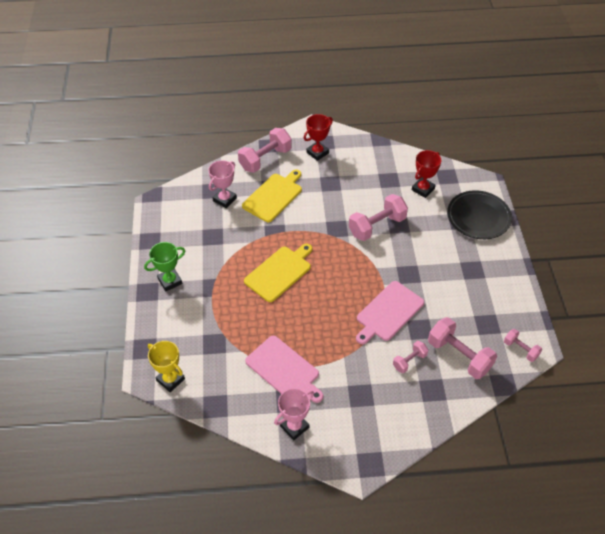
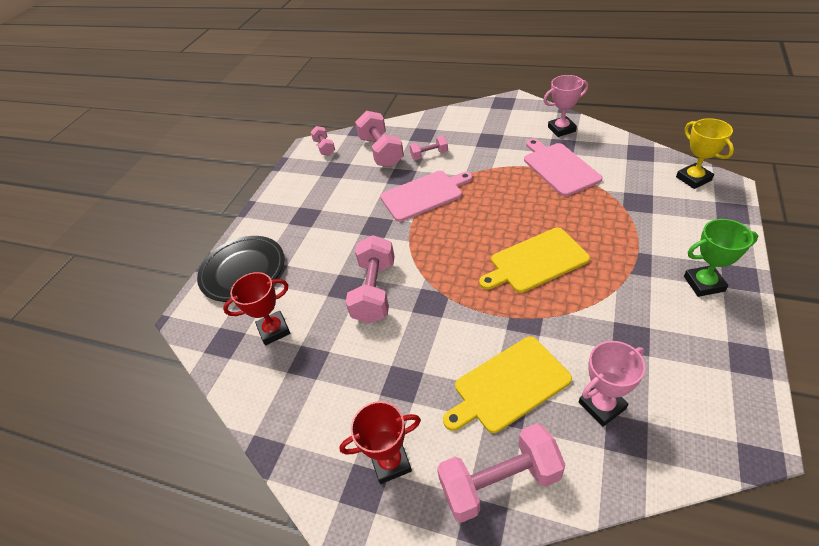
camera: 150 degrees left, 5 degrees down
pink dumbbell [349,194,408,241] -> pink dumbbell turned 75 degrees counterclockwise [345,235,395,323]

